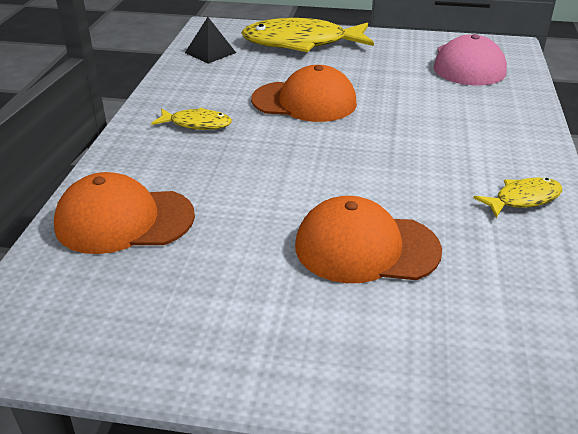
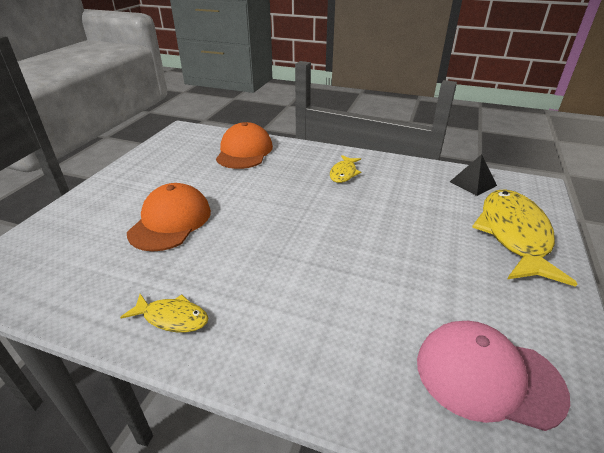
camera: 100 degrees right, 0 degrees up
orange cap [251,65,357,122] -> none
yellow fish [473,178,562,218] -> yellow fish turned 60 degrees counterclockwise [120,294,208,332]

